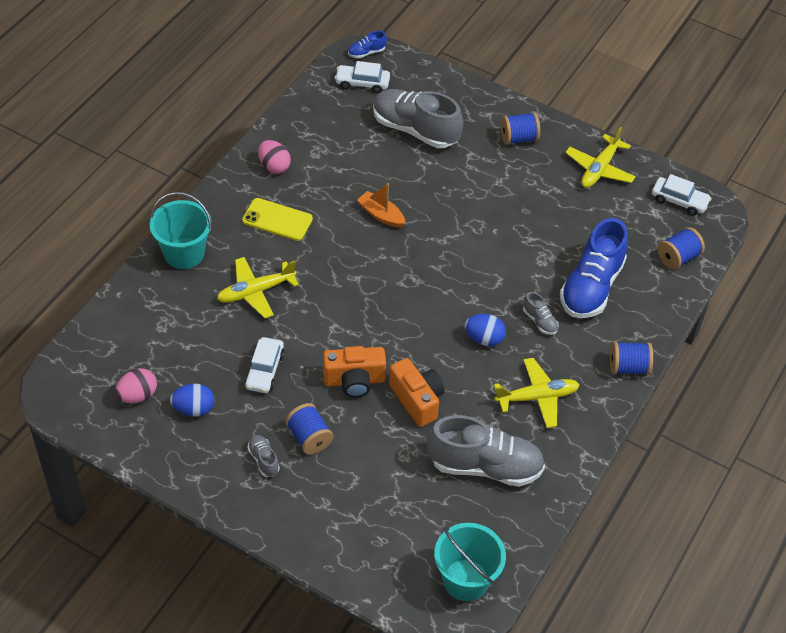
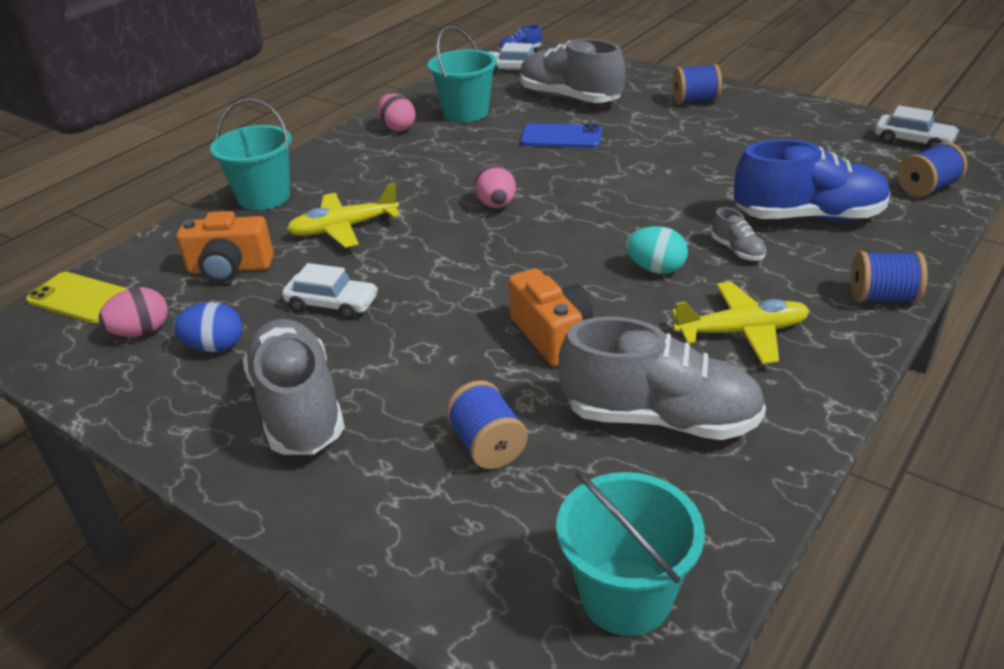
camera: 10 degrees right, 15 degrees down
yellow phone [242,198,313,241] -> yellow phone moved to [26,272,128,323]
white car [245,337,285,393] -> white car turned 90 degrees counterclockwise [282,263,378,319]
grey shoe [247,435,280,477] -> grey shoe [243,319,345,455], size x2.31
blue spool [285,403,333,455] -> blue spool moved to [446,380,528,469]
orange camera [323,346,386,397] -> orange camera moved to [176,211,274,282]
orange boat [357,183,406,228] -> none
blue egg [464,314,506,346] -> turquoise egg [626,226,688,274]
blue shoe [560,218,628,318] -> blue shoe turned 120 degrees counterclockwise [734,139,890,221]
yellow plane [565,127,636,188] -> none
none -> turquoise bucket [428,26,497,122]
none -> pink egg [475,165,516,208]
none -> blue phone [520,123,602,148]

